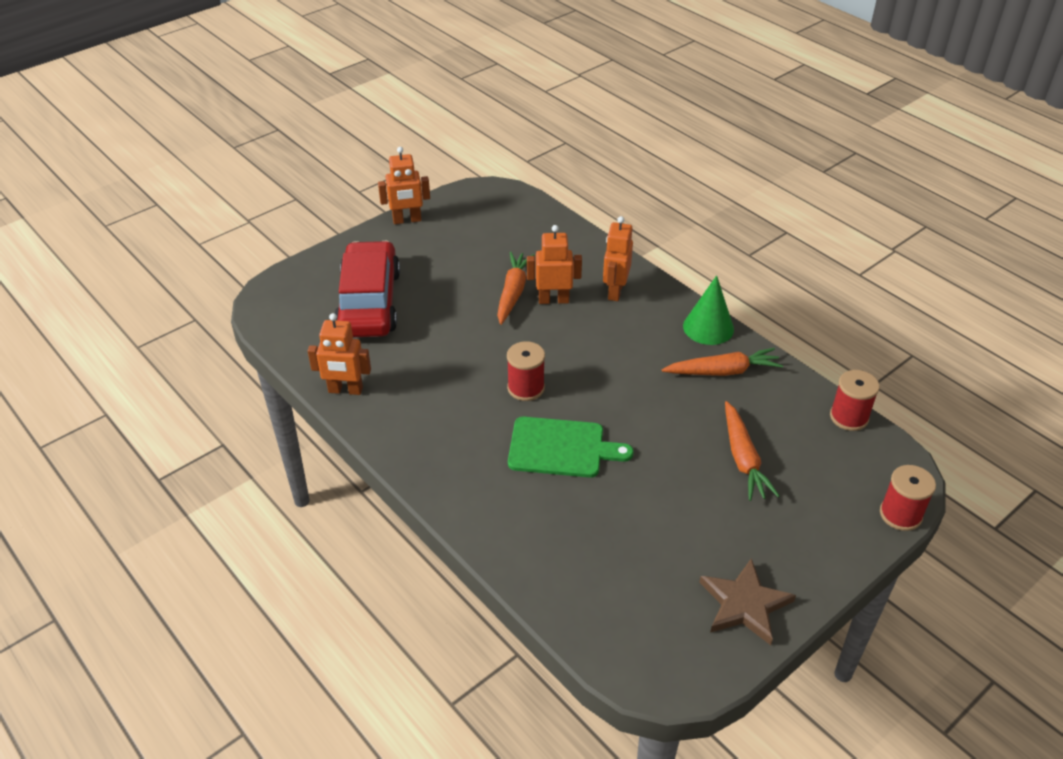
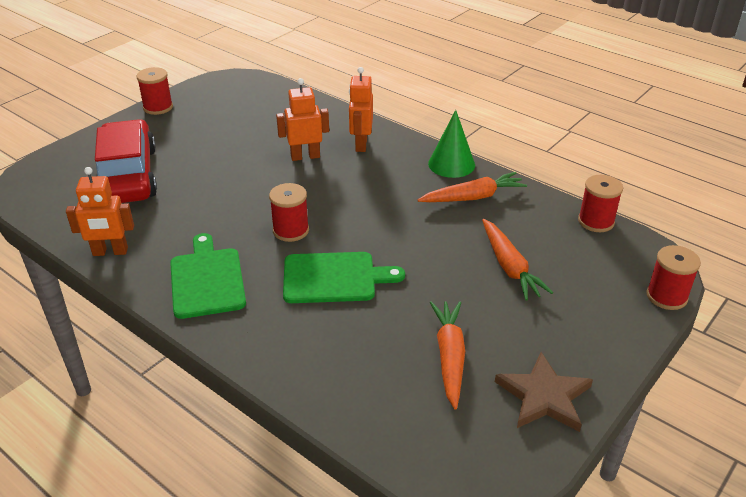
camera: 10 degrees left, 5 degrees down
orange robot [378,147,430,224] -> red spool [136,67,173,115]
orange carrot [497,252,535,325] -> orange carrot moved to [430,301,465,410]
none -> green cutting board [170,233,246,319]

